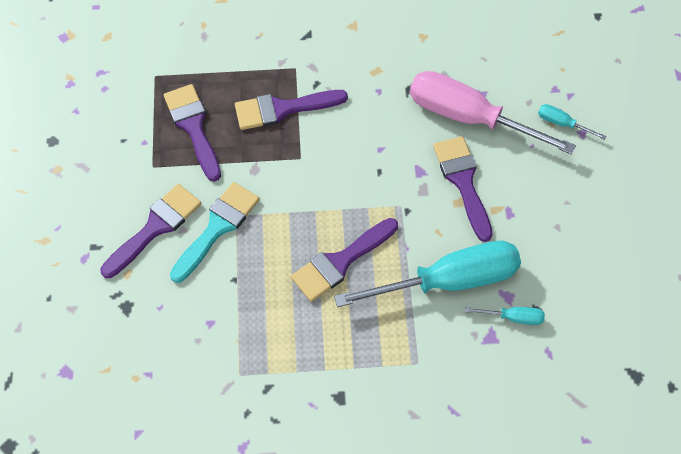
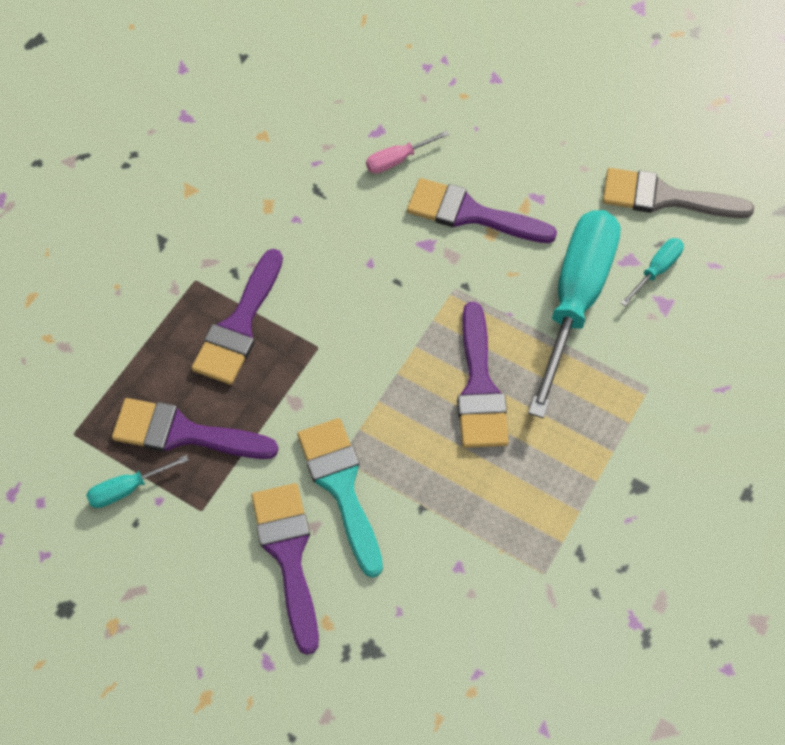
camera: 55 degrees left, 0 degrees up
pink screwdriver [410,71,576,155] -> pink screwdriver [366,130,450,173], size x0.41
turquoise screwdriver [538,104,607,140] -> turquoise screwdriver moved to [86,455,189,508]
none -> grey brush [603,168,754,218]

